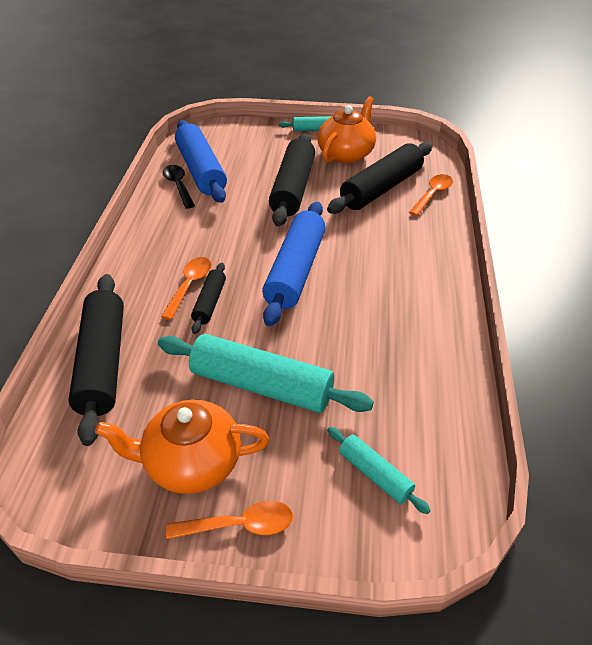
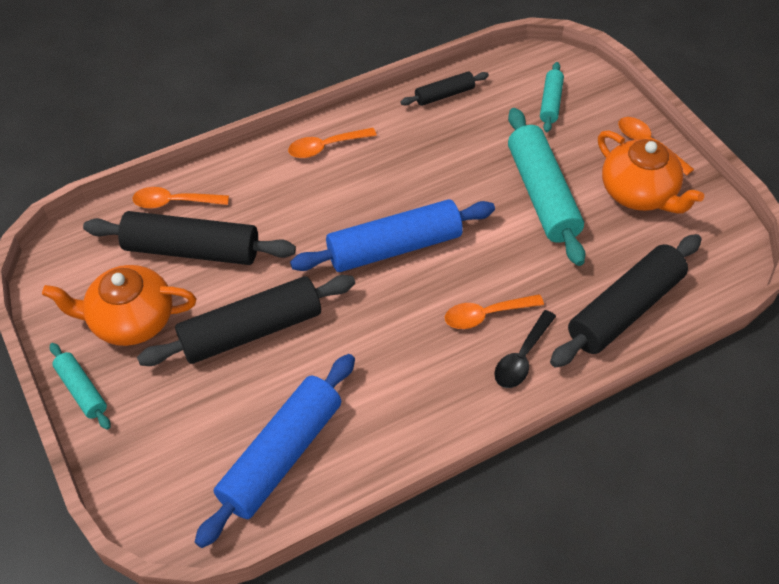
camera: 125 degrees left, 10 degrees up
black spoon [163,165,195,209] -> black spoon moved to [494,310,556,388]
black rolling pin [191,263,226,334] -> black rolling pin moved to [400,72,489,106]
none -> orange spoon [288,128,377,158]

